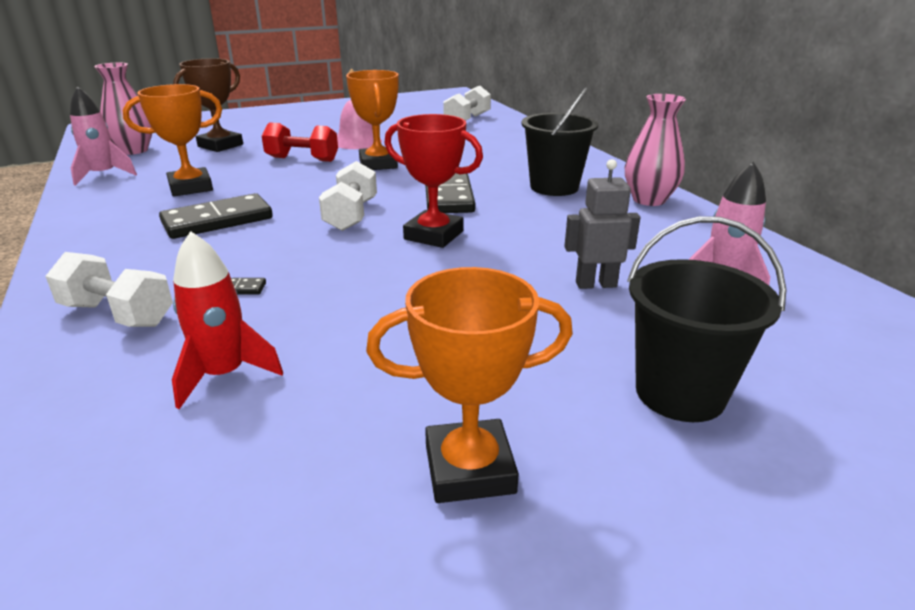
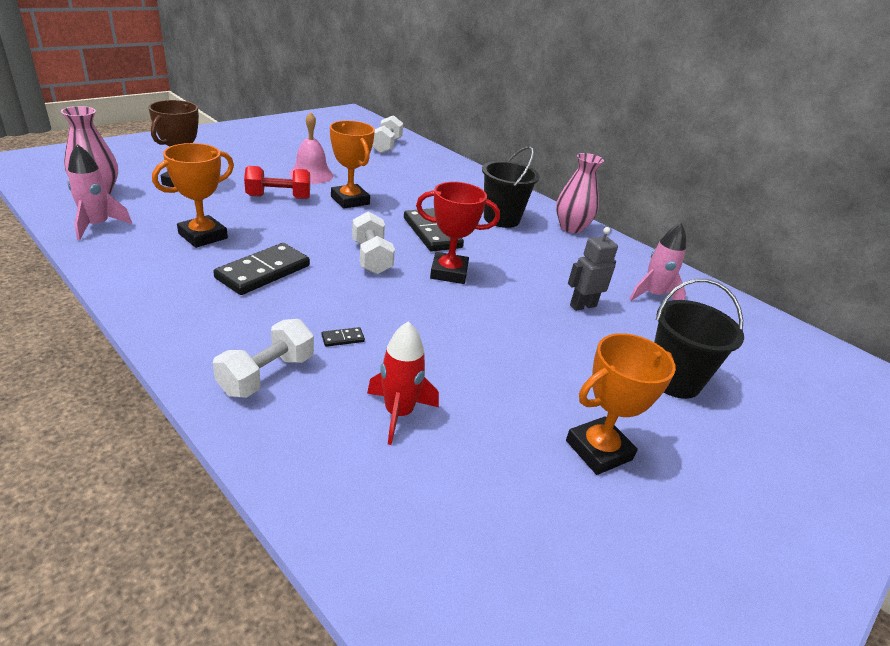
camera: 25 degrees left, 5 degrees up
white dumbbell [45,252,173,327] -> white dumbbell turned 60 degrees counterclockwise [213,319,314,398]

